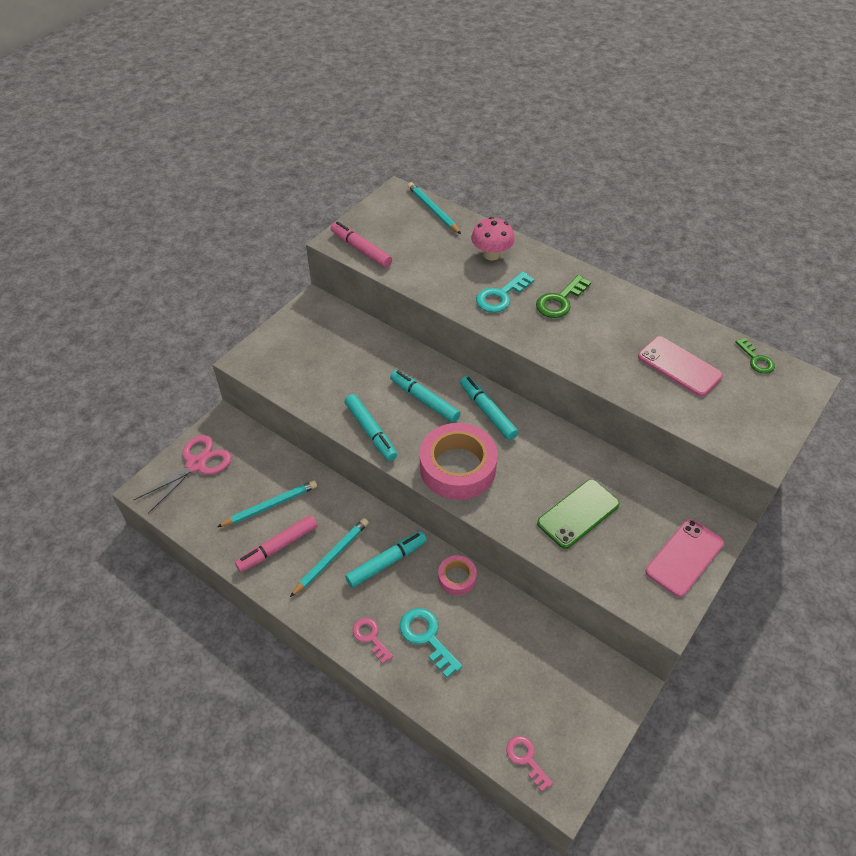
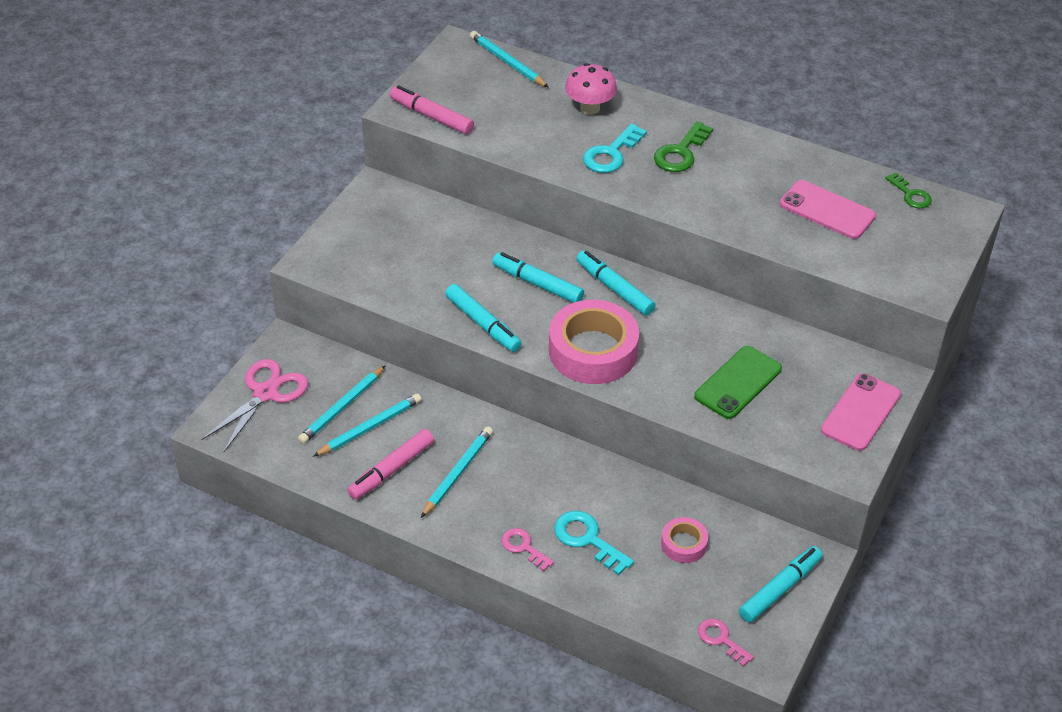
camera: 10 degrees left, 5 degrees down
turquoise marker [345,531,427,588] -> turquoise marker moved to [739,546,822,623]
pink tape [438,555,477,595] -> pink tape moved to [661,517,708,563]
none -> turquoise pencil [298,365,386,444]

